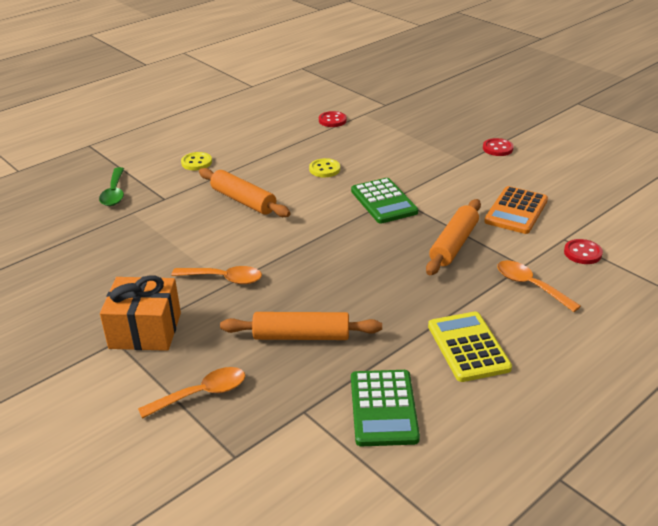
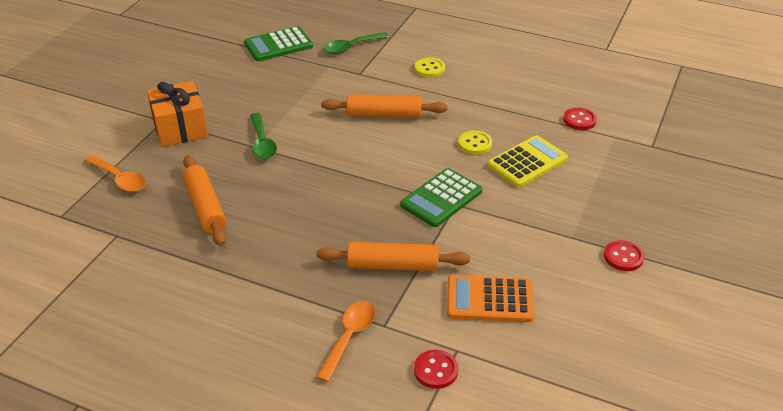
camera: 65 degrees right, 5 degrees up
orange spoon [171,266,262,284] -> green spoon [250,113,277,159]
orange rolling pin [199,168,291,217] -> orange rolling pin turned 75 degrees clockwise [321,94,447,118]
green calculator [351,370,420,446] -> green calculator moved to [244,26,313,61]
yellow calculator [428,312,512,382] -> yellow calculator moved to [487,135,568,188]

